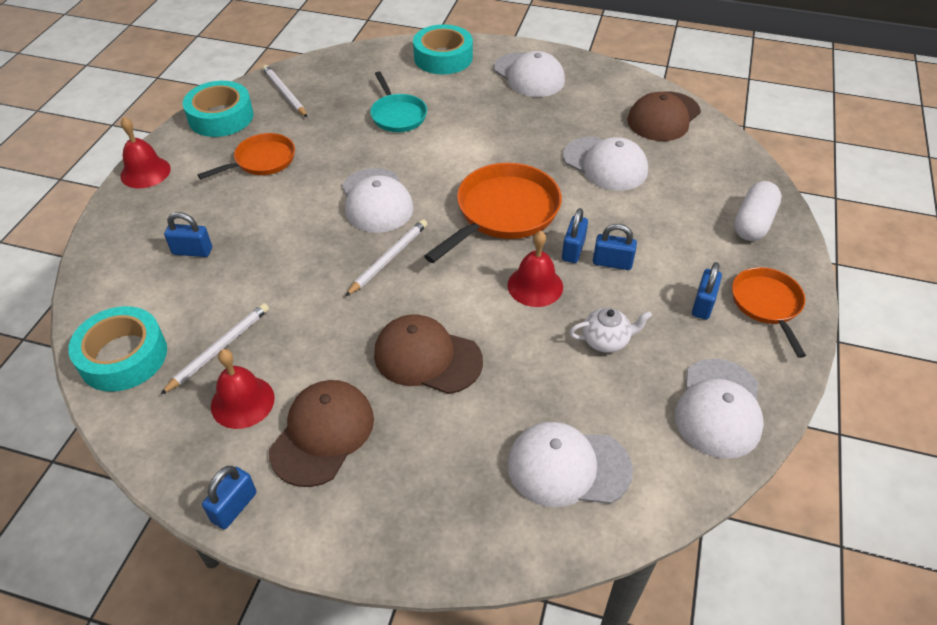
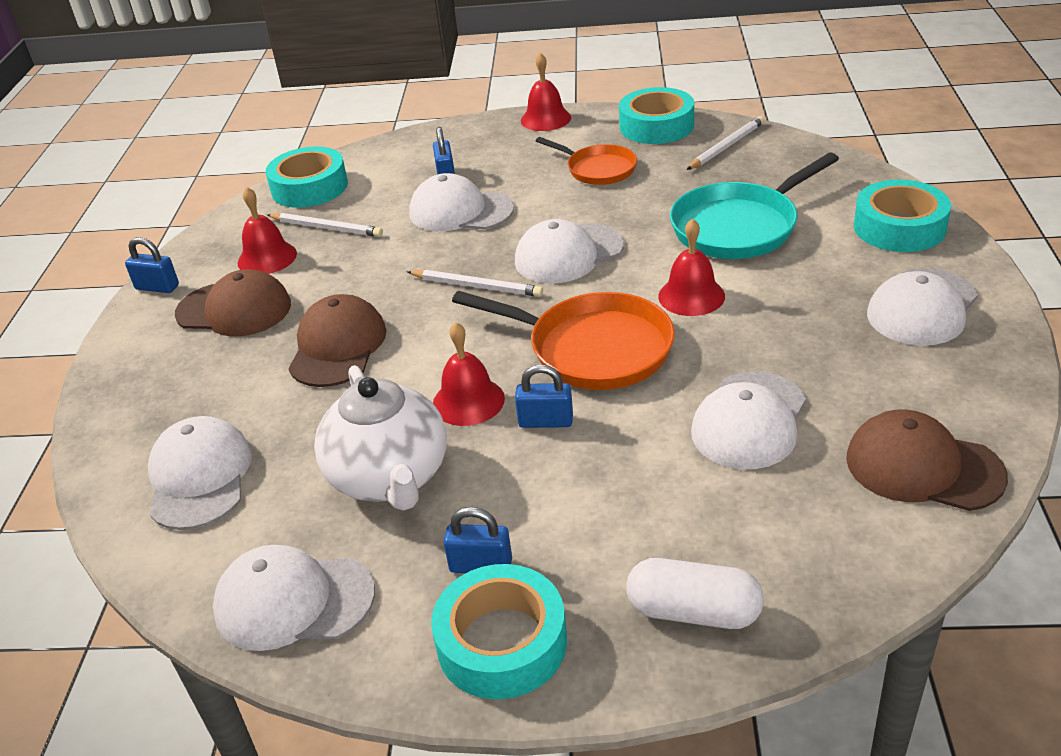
camera: 80 degrees right, 10 degrees down
turquoise pan [370,71,427,132] -> turquoise pan [670,153,839,259], size x1.62
white teapot [569,308,652,353] -> white teapot [314,365,447,511], size x2.03
blue padlock [593,224,637,270] -> none
orange pan [732,267,806,358] -> turquoise tape [431,564,567,699]
none -> white cap [409,173,514,231]
none -> red bell [658,218,725,316]

